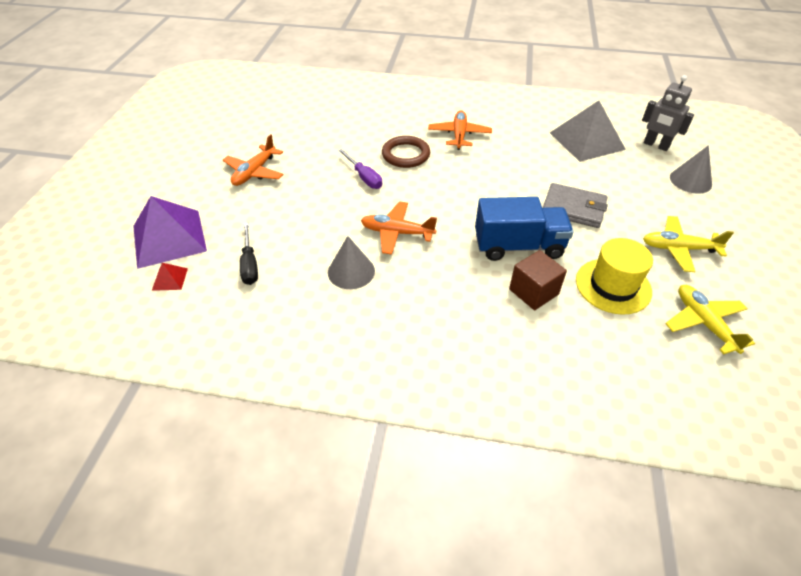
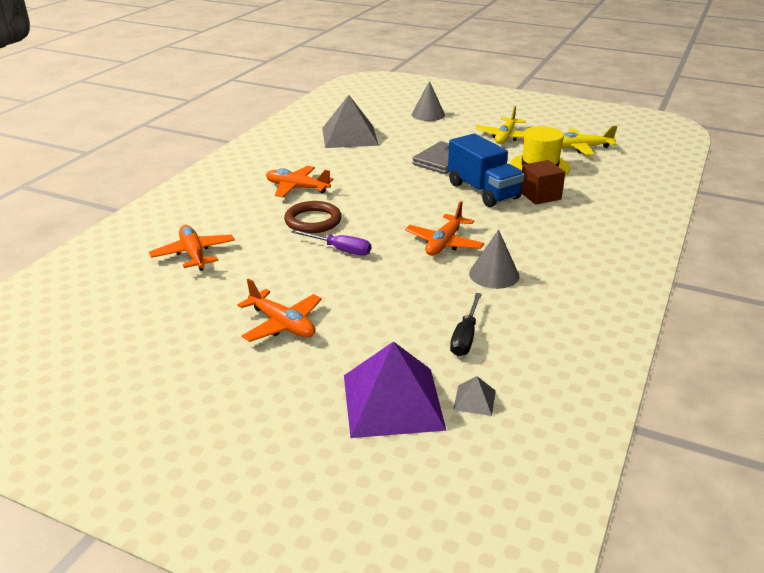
camera: 75 degrees left, 15 degrees down
red pyramid [152,263,188,291] -> grey pyramid [453,376,496,416]
black screwdriver [240,222,258,285] -> black screwdriver turned 105 degrees clockwise [450,293,482,356]
purple screwdriver [338,149,382,189] -> purple screwdriver turned 45 degrees clockwise [291,230,371,255]
blue truck [475,197,574,261] -> blue truck turned 135 degrees clockwise [448,134,524,207]
grey robot [642,75,694,151] -> none
none -> orange plane [149,225,235,271]

